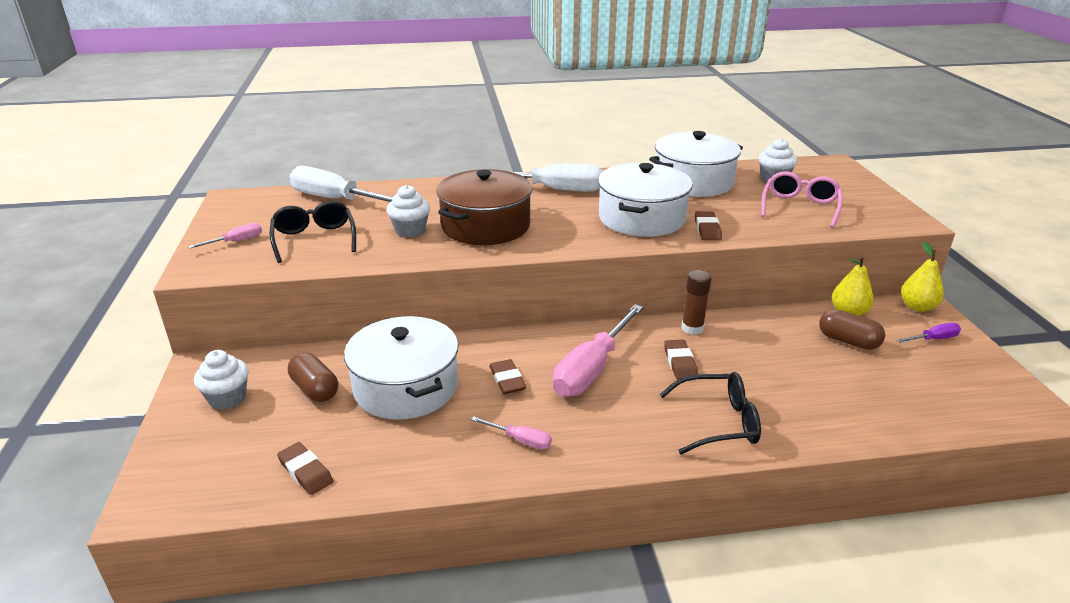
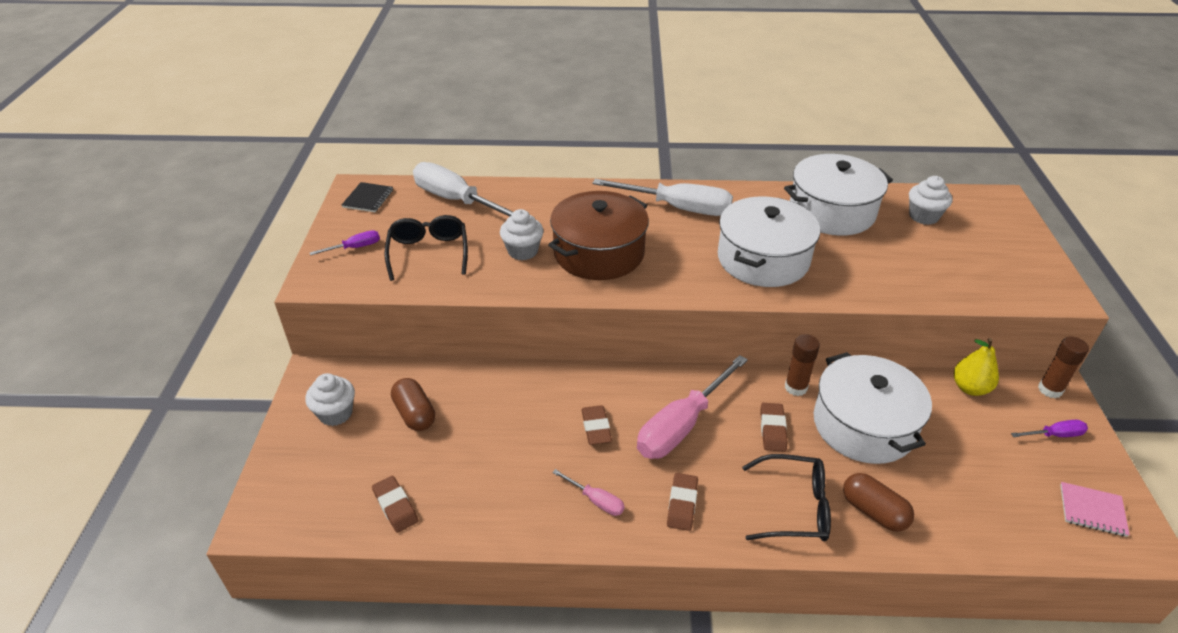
camera: 10 degrees right, 10 degrees up
pink screwdriver [188,223,262,249] -> purple screwdriver [309,230,380,255]
white pot [344,316,458,420] -> white pot moved to [814,352,932,464]
brown eraser [695,211,722,240] -> brown eraser moved to [667,473,698,531]
pink glasses [761,171,843,228] -> none
brown capsule [819,309,885,350] -> brown capsule moved to [843,473,914,532]
yellow pear [901,241,944,312] -> brown glue stick [1038,337,1089,398]
none -> black notebook [342,182,393,212]
none -> pink notebook [1060,482,1130,537]

